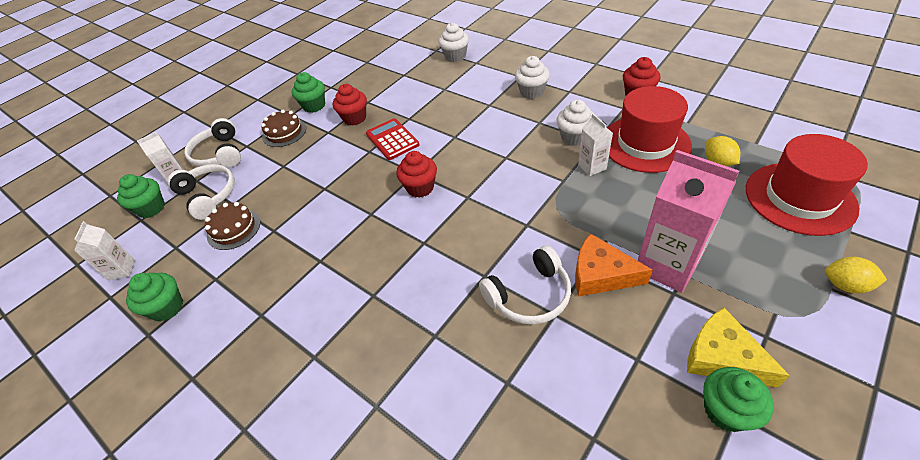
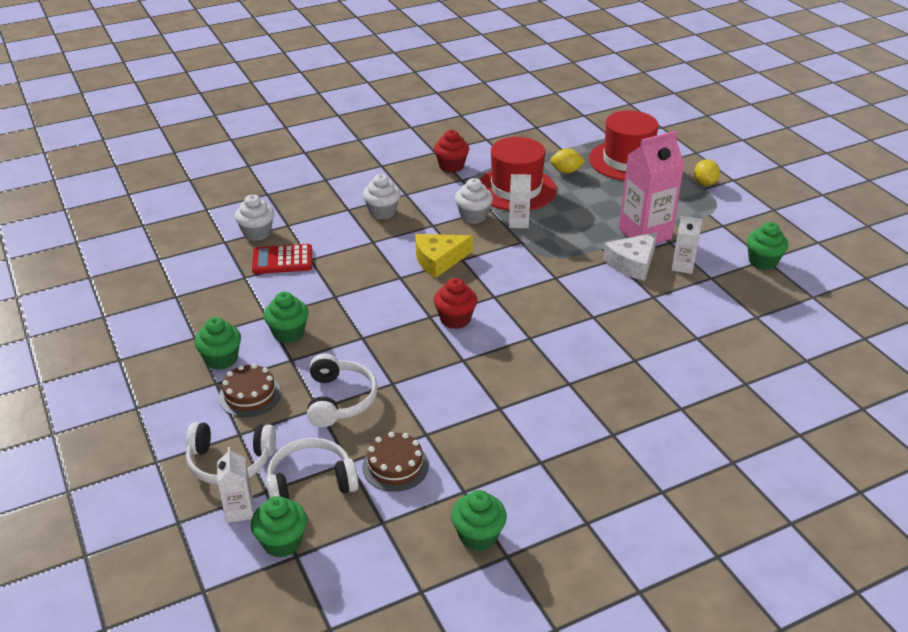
camera: 70 degrees left, 10 degrees down
white carton [74,221,135,280] -> white carton moved to [672,215,702,274]
red cupcake [333,84,367,126] -> green cupcake [264,292,308,343]
red calculator [366,118,420,160] -> red calculator moved to [252,244,312,274]
white headphones [479,245,571,324] -> white headphones moved to [307,353,378,427]
orange cheese [575,233,653,297] -> white cheese [603,232,657,281]
yellow cheese [687,308,790,388] -> yellow cheese moved to [416,234,473,278]
yellow lemon [825,257,887,293] -> yellow lemon turned 45 degrees counterclockwise [694,159,720,186]

